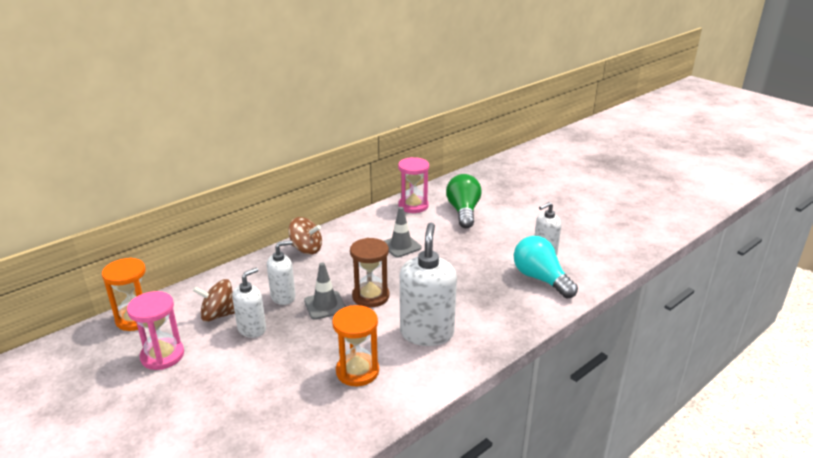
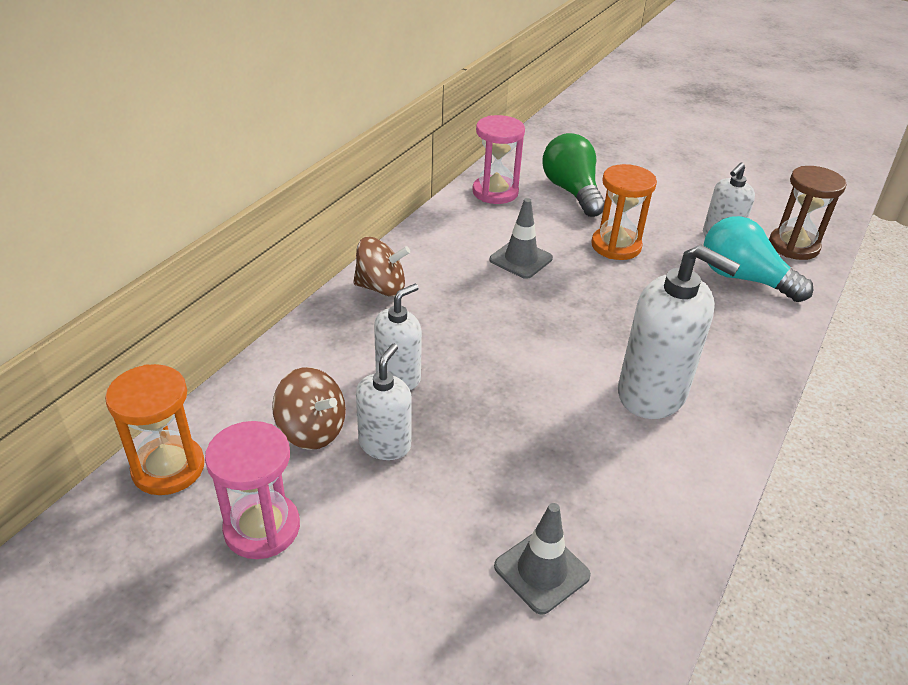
camera: 20 degrees left, 10 degrees up
brown spinning top [193,279,235,322] -> brown spinning top turned 120 degrees counterclockwise [272,367,346,450]
grey traffic cone [304,262,346,320] -> grey traffic cone moved to [494,503,591,614]
orange hourglass [332,305,379,386] -> orange hourglass moved to [591,164,657,260]
brown hourglass [350,238,389,308] -> brown hourglass moved to [769,166,847,260]
white soap dispenser [400,223,457,346] -> white soap dispenser turned 135 degrees clockwise [618,244,740,419]

